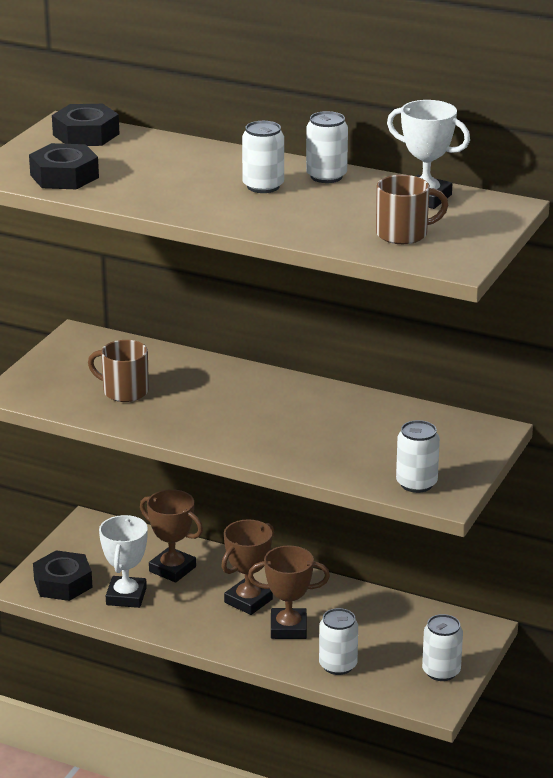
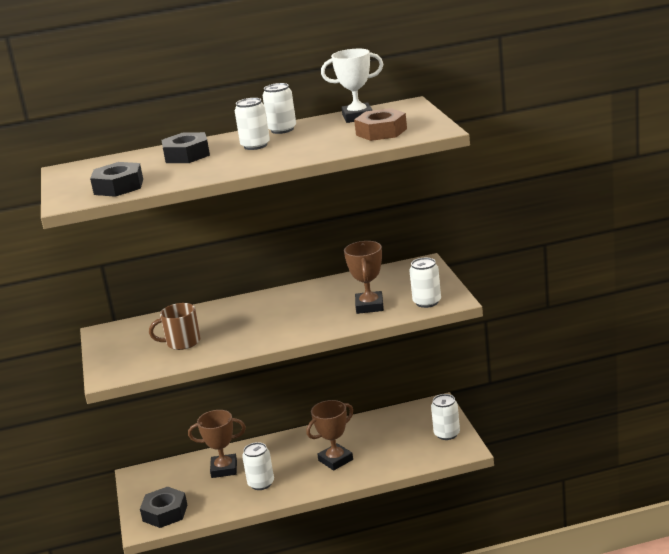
camera: 35 degrees left, 5 degrees down
black nut [52,104,119,146] -> black nut moved to [161,132,210,163]
white trophy [99,515,148,608] -> none
brown trophy [221,519,274,615] -> brown trophy moved to [344,241,384,314]
white can [319,608,358,675] -> white can moved to [242,442,274,490]
brown mug [376,175,448,244] -> brown nut [354,108,407,141]

